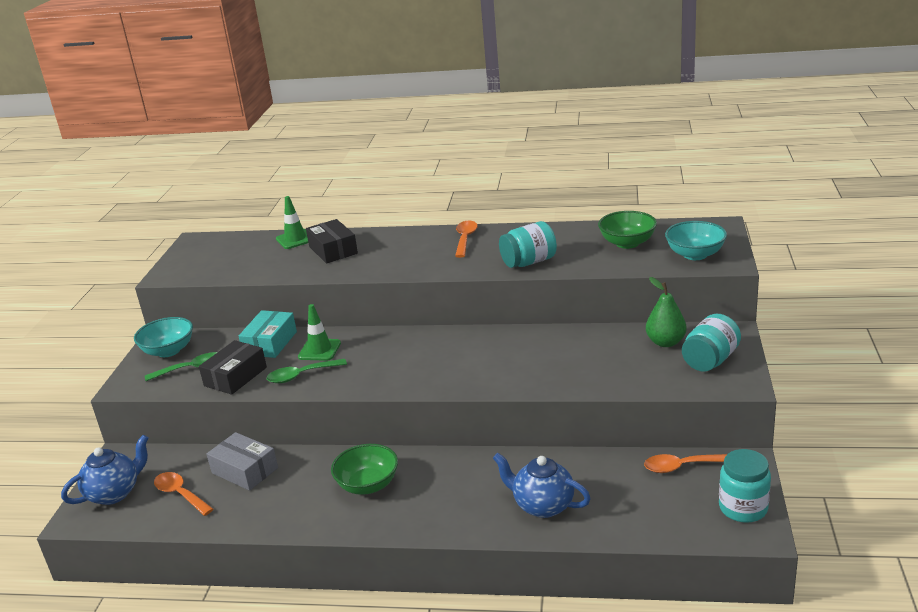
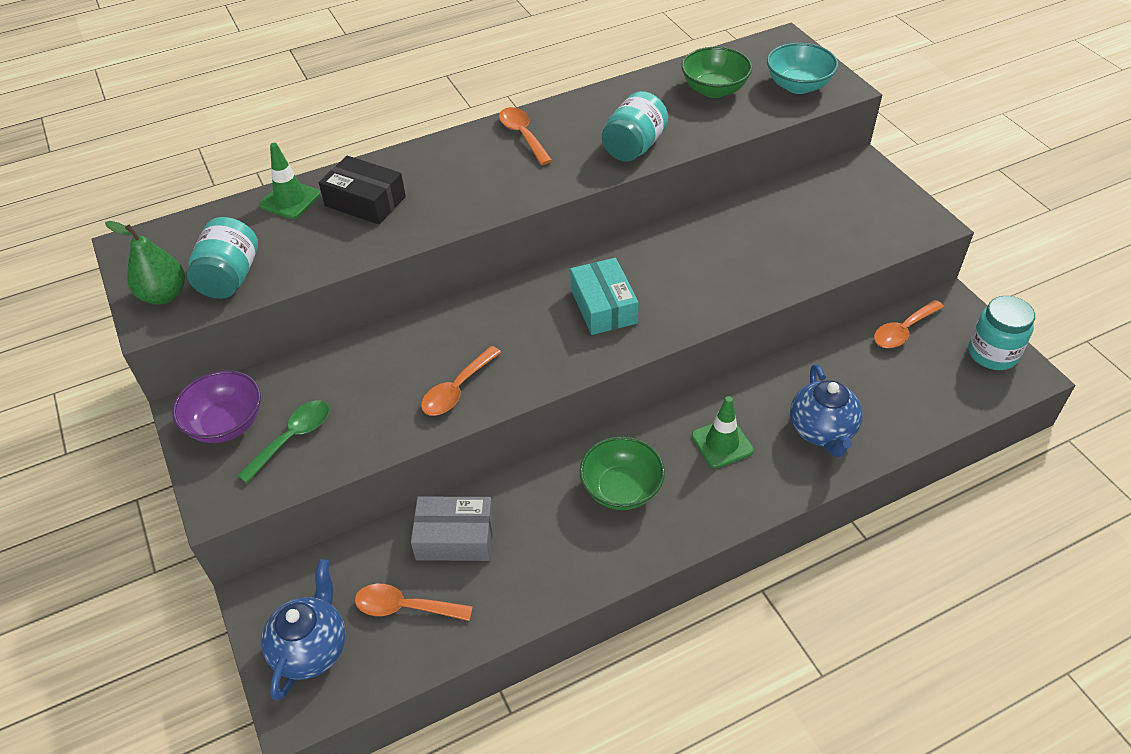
camera: 35 degrees left, 20 degrees up
turquoise bowl [134,317,193,357] -> purple bowl [172,370,261,443]
black box [199,340,267,395] -> none
turquoise box [239,310,297,358] -> turquoise box moved to [570,258,639,335]
green spoon [267,359,347,383] -> orange spoon [421,346,501,416]
green traffic cone [298,304,341,361] -> green traffic cone moved to [691,396,754,468]
blue teapot [493,453,591,518] -> blue teapot turned 90 degrees counterclockwise [790,364,863,457]
green pear [646,277,687,347] -> green pear moved to [105,221,185,305]
turquoise jar [682,314,741,372] -> turquoise jar moved to [187,217,258,299]

